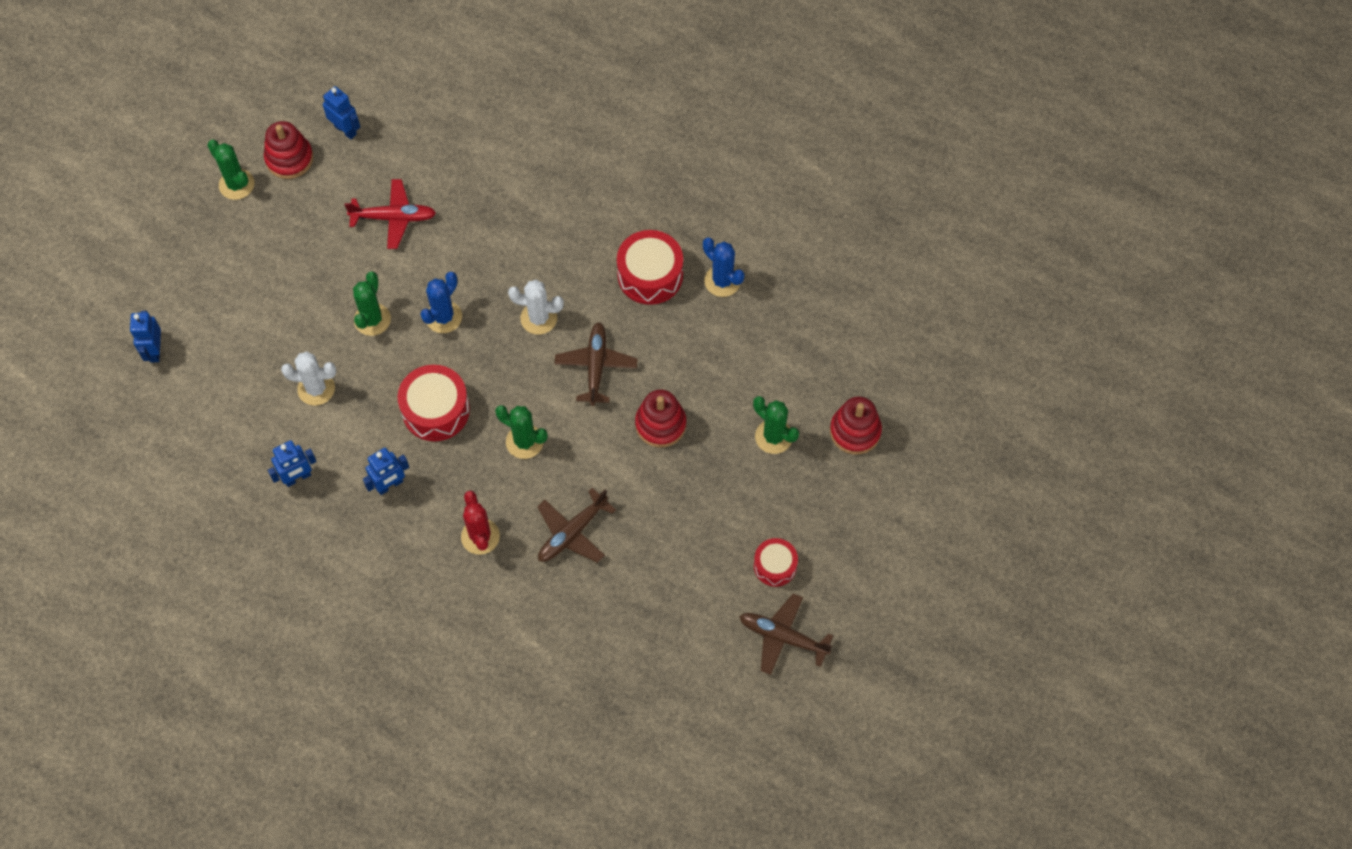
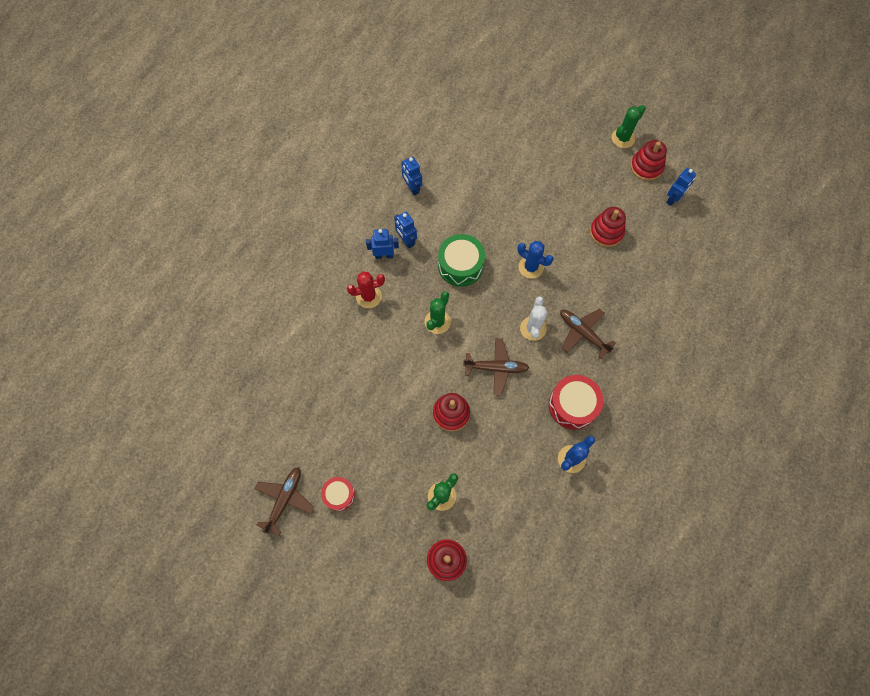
camera: 90 degrees right, 5 degrees up
blue robot [130,311,161,363] -> blue robot moved to [366,229,399,259]
white cactus [281,351,336,406] -> none
red plane [344,179,436,249] -> red stacking toy [590,207,626,247]
green cactus [353,271,391,336] -> none
red drum [397,365,470,441] -> green drum [438,234,485,287]
brown plane [537,488,616,563] -> brown plane moved to [560,309,616,359]

